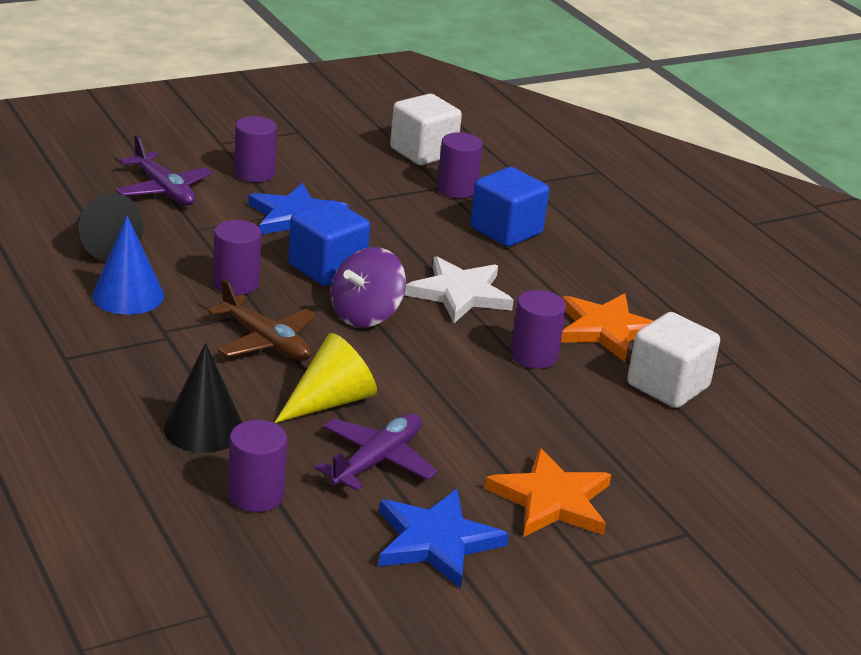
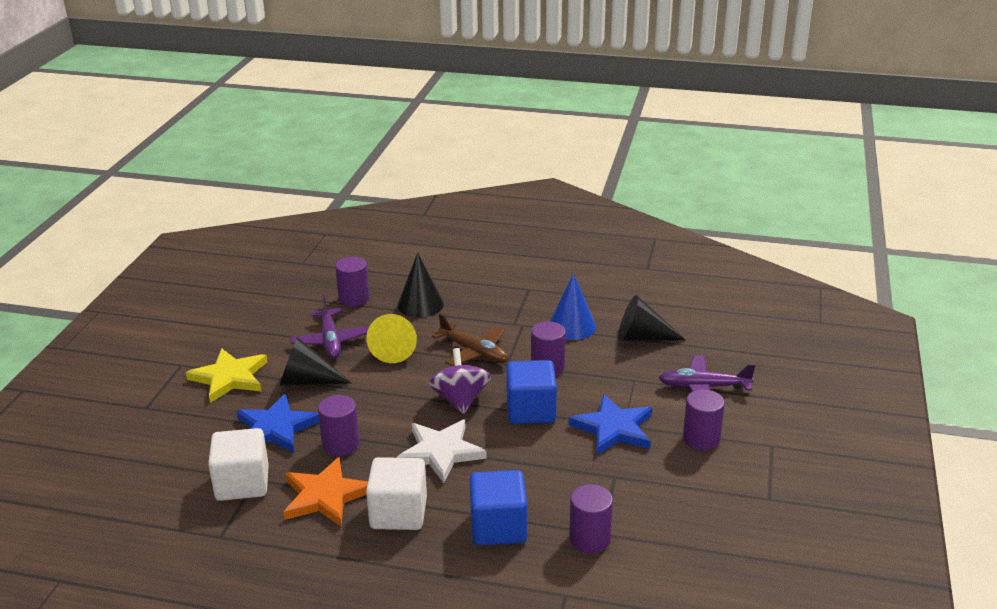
camera: 135 degrees right, 0 degrees up
brown plane [207,279,316,361] -> brown plane turned 135 degrees counterclockwise [432,314,508,366]
blue star [379,489,509,588] -> blue star moved to [236,394,319,453]
white cube [390,94,462,165] -> white cube moved to [366,457,427,530]
orange star [484,448,611,537] -> yellow star [186,348,267,403]
none -> black cone [280,337,352,386]

